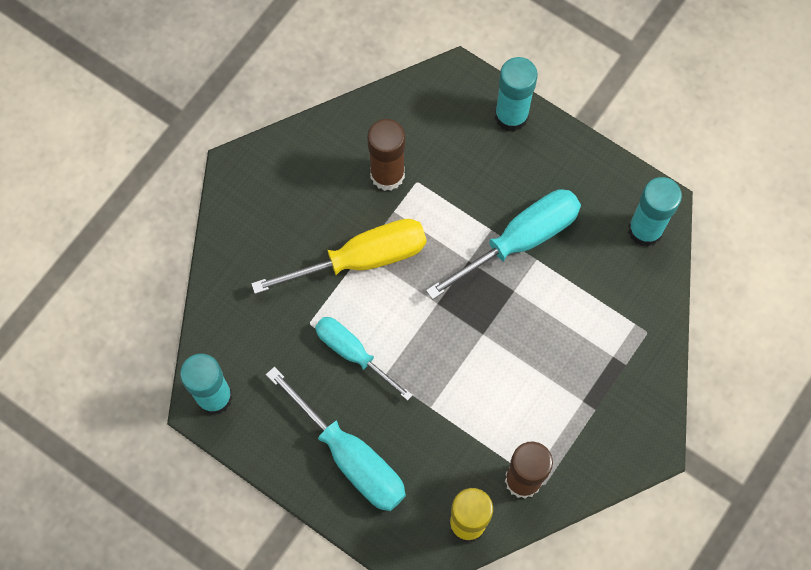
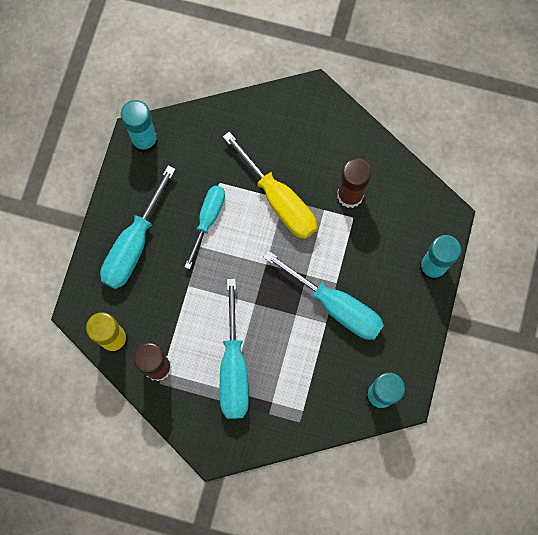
camera: 70 degrees right, 5 degrees up
none -> turquoise screwdriver [220,279,249,419]

